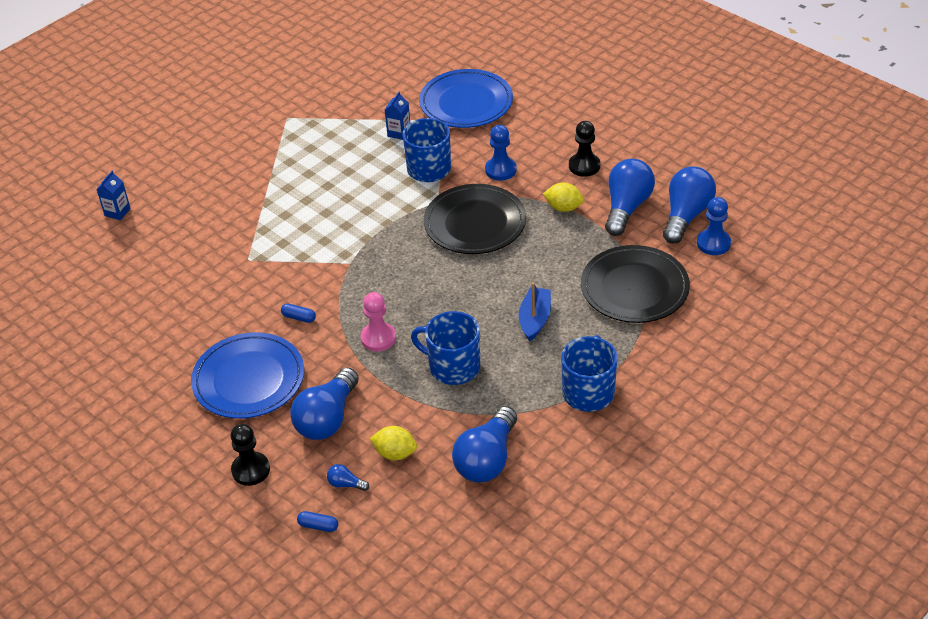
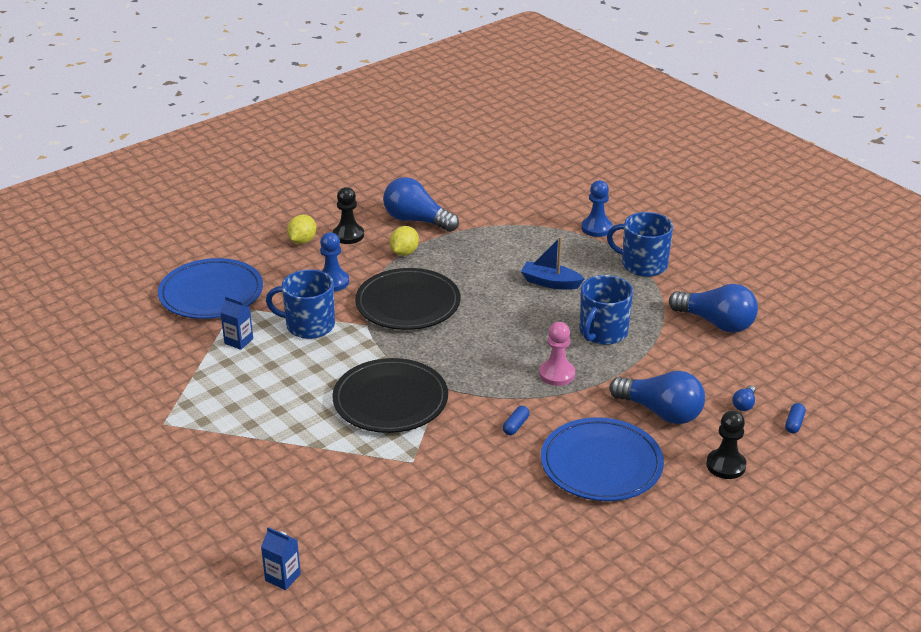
camera: 85 degrees left, 10 degrees down
yellow lemon [370,426,417,460] -> yellow lemon moved to [287,215,317,244]
black plate [581,245,690,323] -> black plate moved to [332,358,448,433]
blue light bulb [663,167,716,244] -> none
blue pawn [697,197,731,255] -> blue pawn moved to [581,180,613,237]

